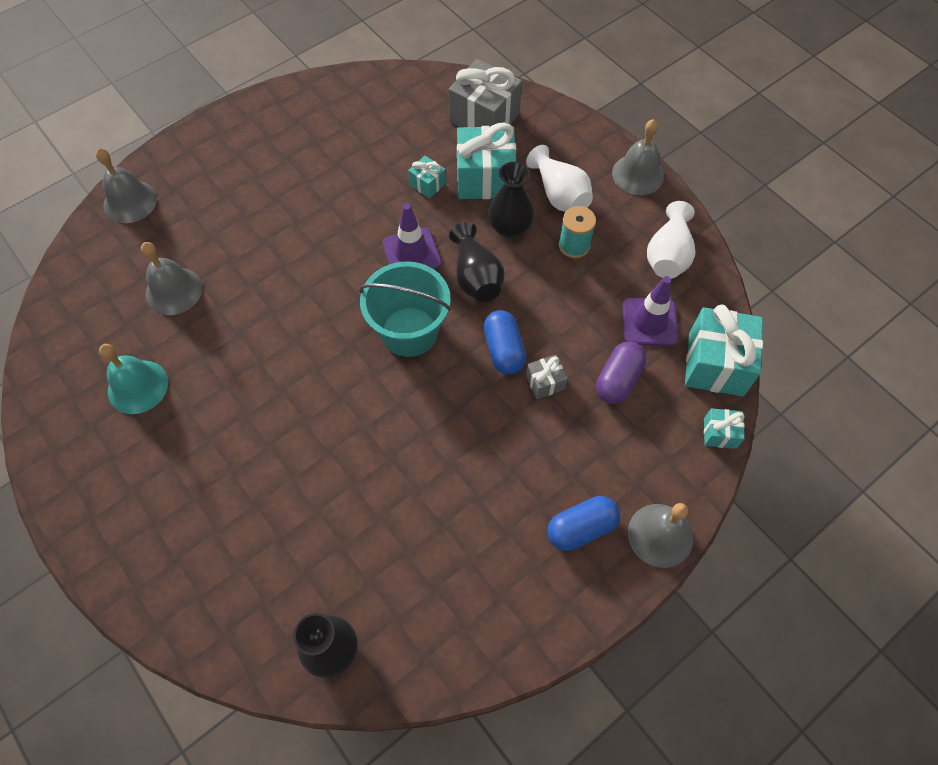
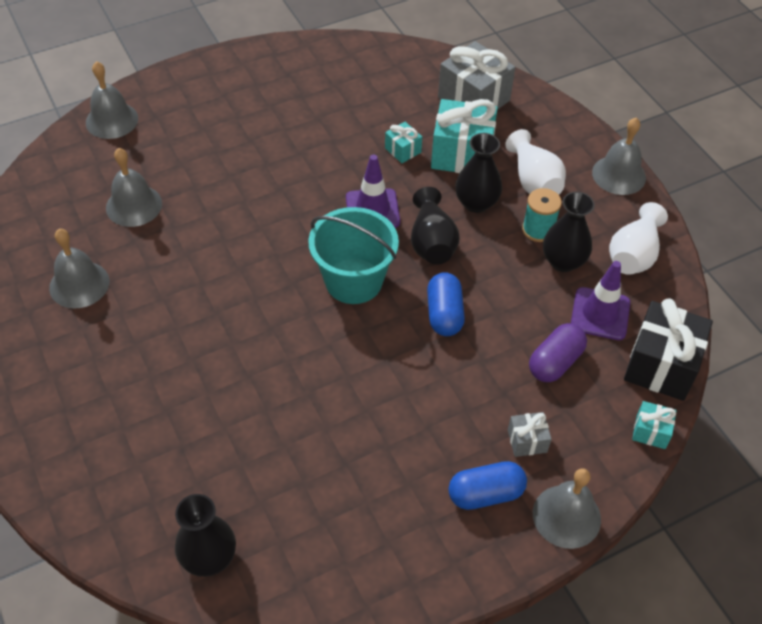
camera: 10 degrees right, 10 degrees down
turquoise bell [99,344,168,414] -> grey bell [49,229,110,309]
grey gift [526,355,568,399] -> grey gift moved to [508,412,552,457]
turquoise gift [685,304,763,396] -> black gift [624,298,713,401]
none -> black vase [543,192,595,272]

